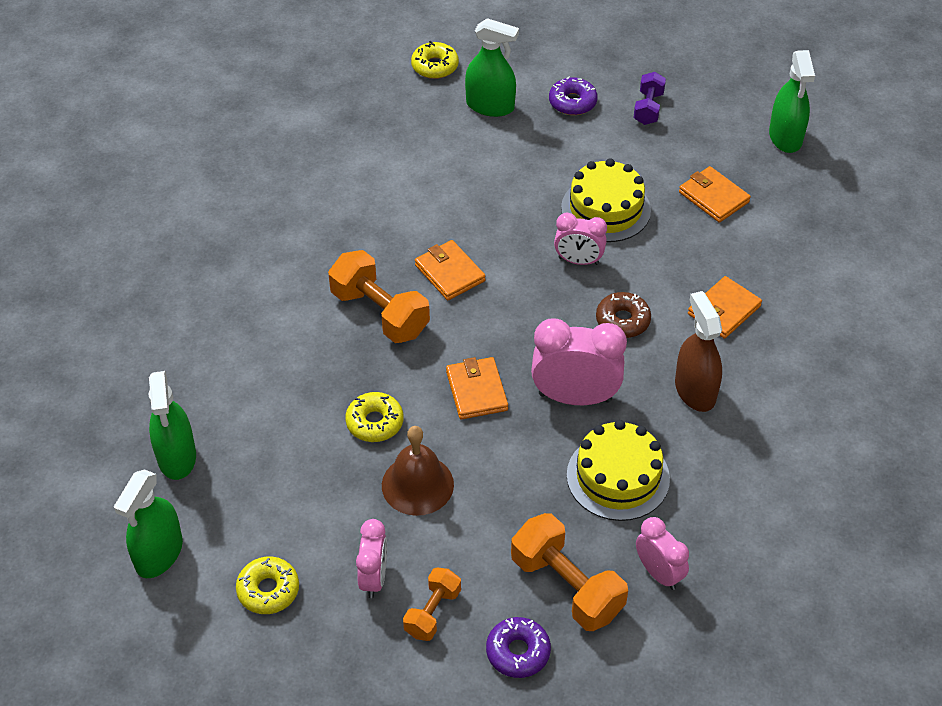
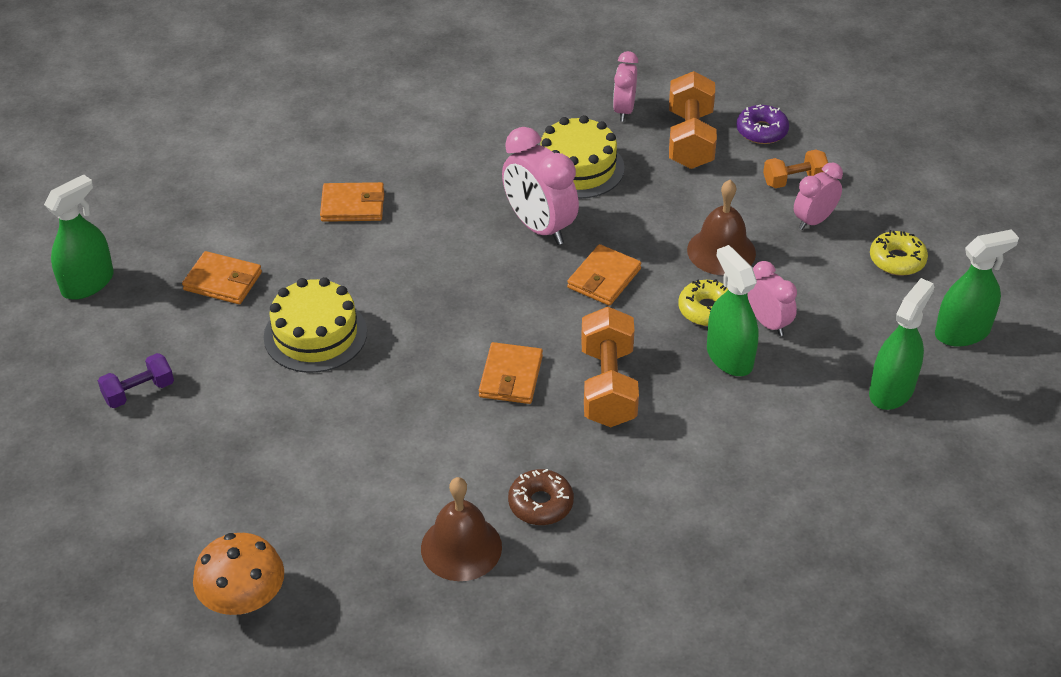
camera: 135 degrees left, 5 degrees down
yellow donut [411,41,459,79] -> orange mushroom [193,533,284,615]
green spray bottle [465,18,519,117] -> green spray bottle moved to [707,245,758,376]
purple donut [549,76,598,115] -> none
pink clock [554,213,607,265] -> pink clock moved to [747,261,797,336]
brown donut [596,292,651,338] -> brown donut moved to [508,469,574,525]
brown spray bottle [675,291,722,412] -> none
orange wallet [679,166,751,223] -> orange wallet turned 75 degrees counterclockwise [182,251,262,304]
none -> brown bell [421,477,502,581]

